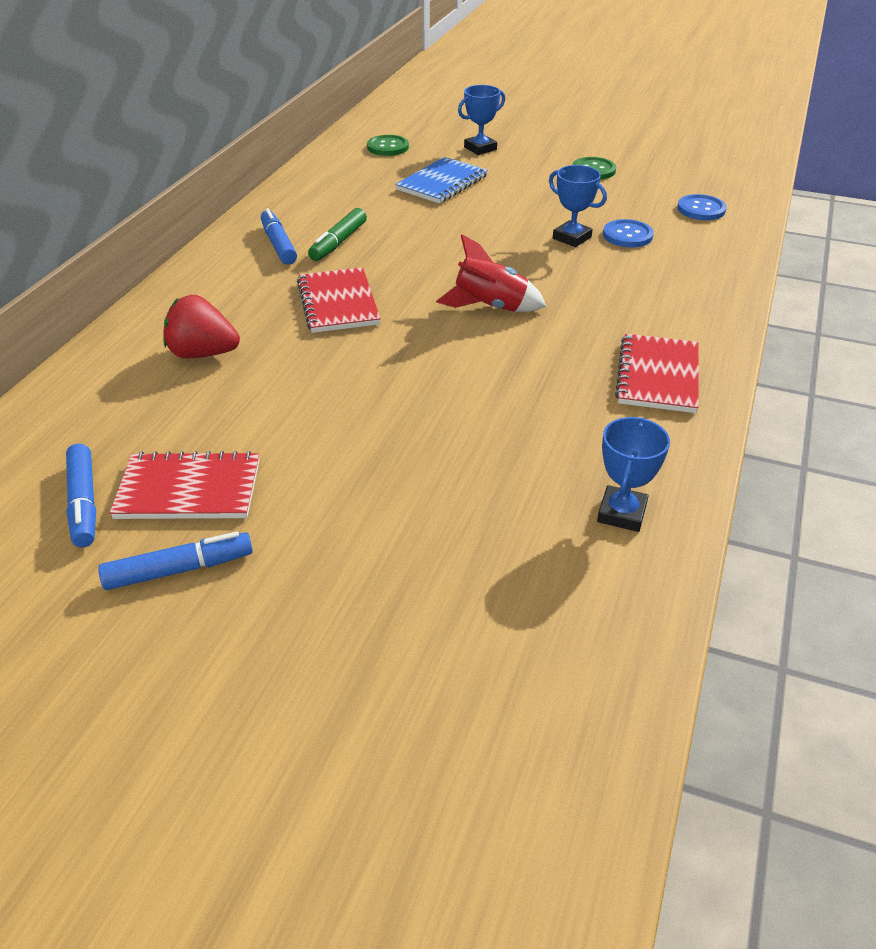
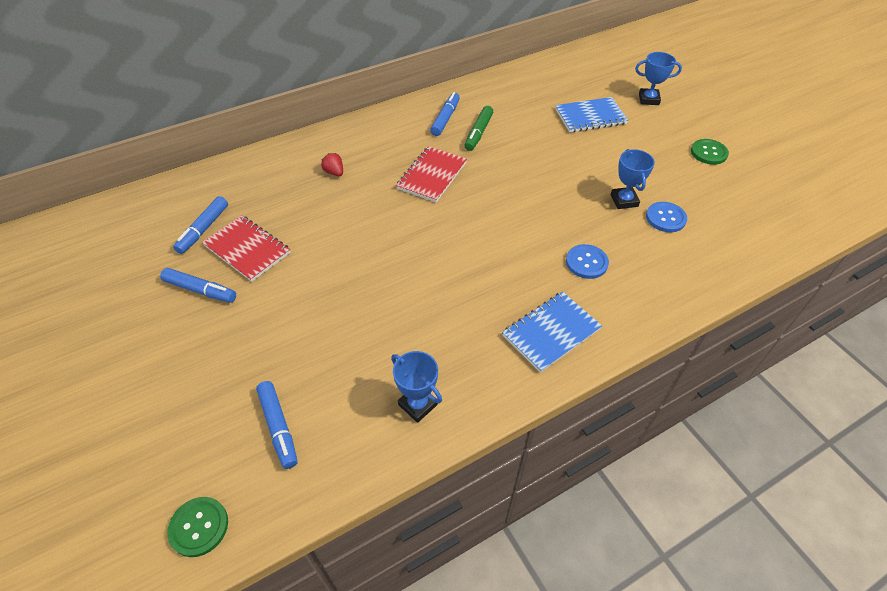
camera: 40 degrees right, 10 degrees up
red strawberry [163,295,240,359] -> red strawberry [321,153,343,176], size x0.56
green marker [308,208,367,261] -> green marker turned 45 degrees counterclockwise [464,106,493,151]
green button [367,135,409,156] -> green button moved to [167,497,228,557]
red rocket [436,234,546,312] -> none
blue trophy [597,417,670,532] -> blue trophy turned 75 degrees clockwise [391,351,442,423]
red notebook [615,334,699,413] -> blue notebook [502,291,602,373]
blue button [677,194,727,220] -> blue button moved to [566,244,609,279]
none -> blue marker [256,381,298,469]

